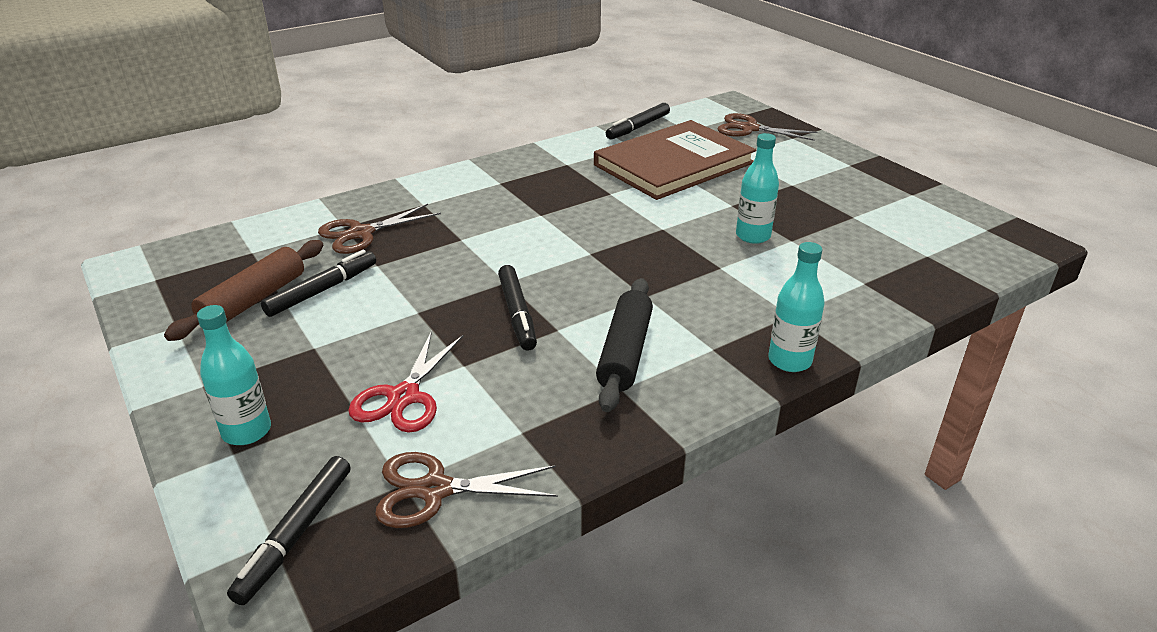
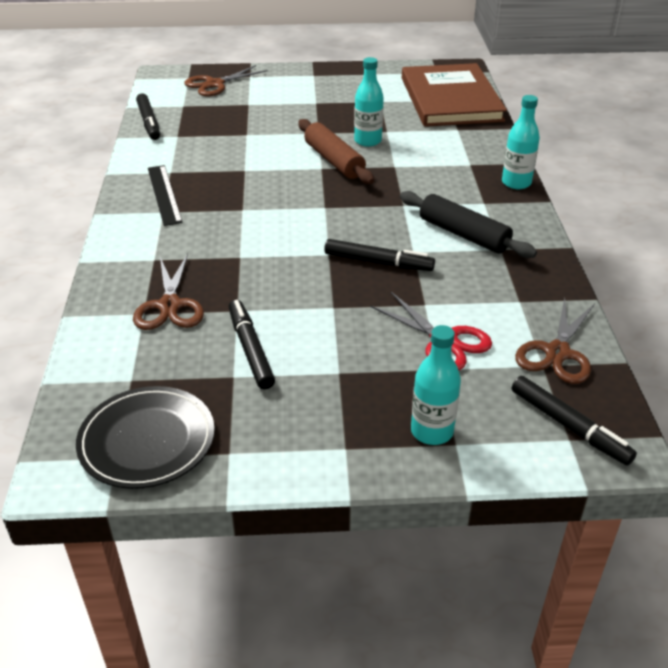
camera: 60 degrees left, 5 degrees up
brown rolling pin [164,240,323,341] -> brown rolling pin moved to [298,119,374,184]
brown book [594,120,756,200] -> brown book moved to [402,63,507,127]
none -> black plate [76,386,215,489]
none -> black ruler [148,165,183,226]

